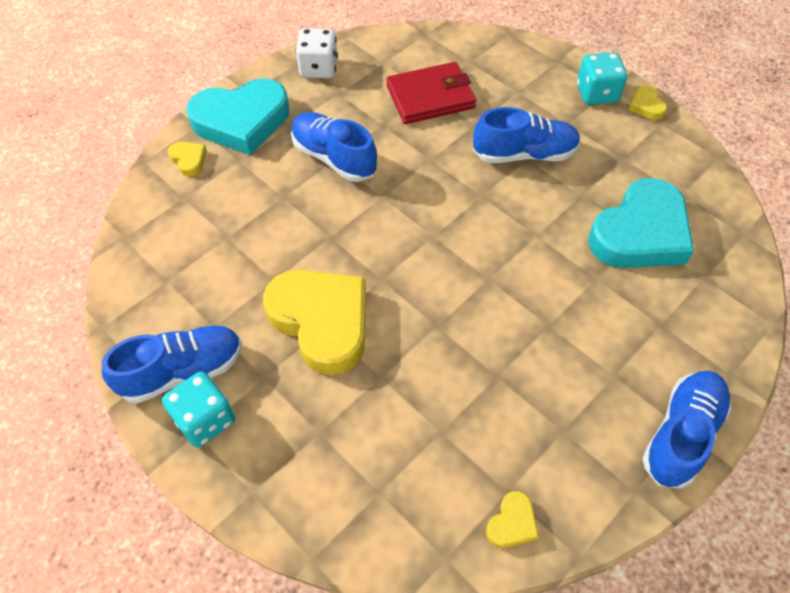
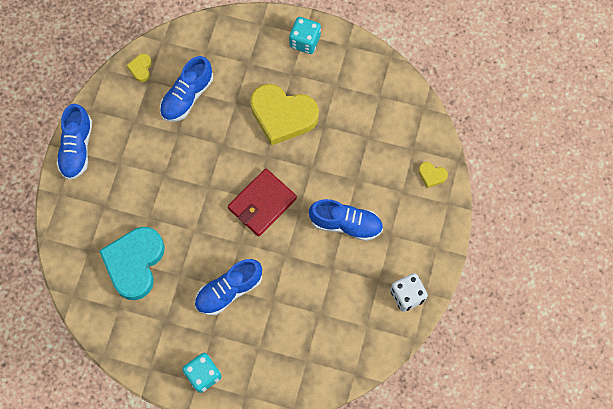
camera: 150 degrees right, 15 degrees up
blue shoe [102,325,242,403] -> blue shoe moved to [160,56,213,122]
turquoise heart [186,78,289,155] -> none
red wallet [386,62,477,124] -> red wallet moved to [228,168,297,236]
yellow heart [629,86,667,120] -> none

